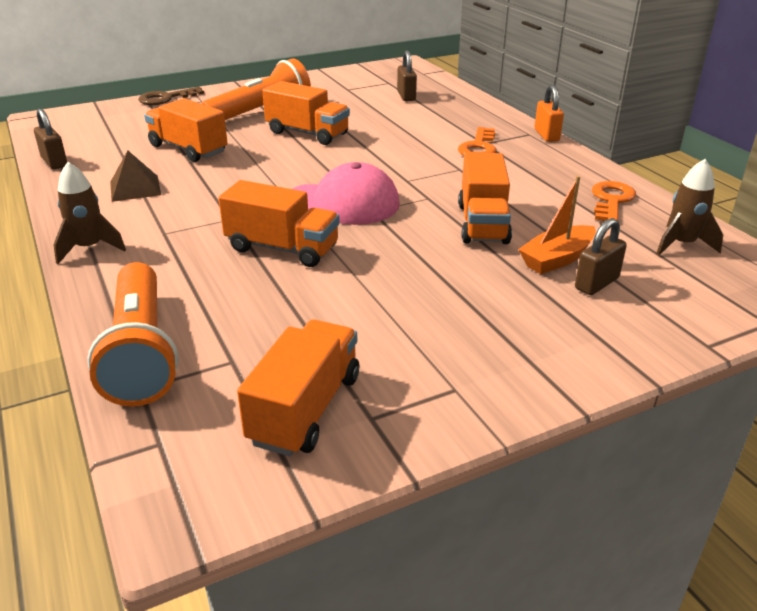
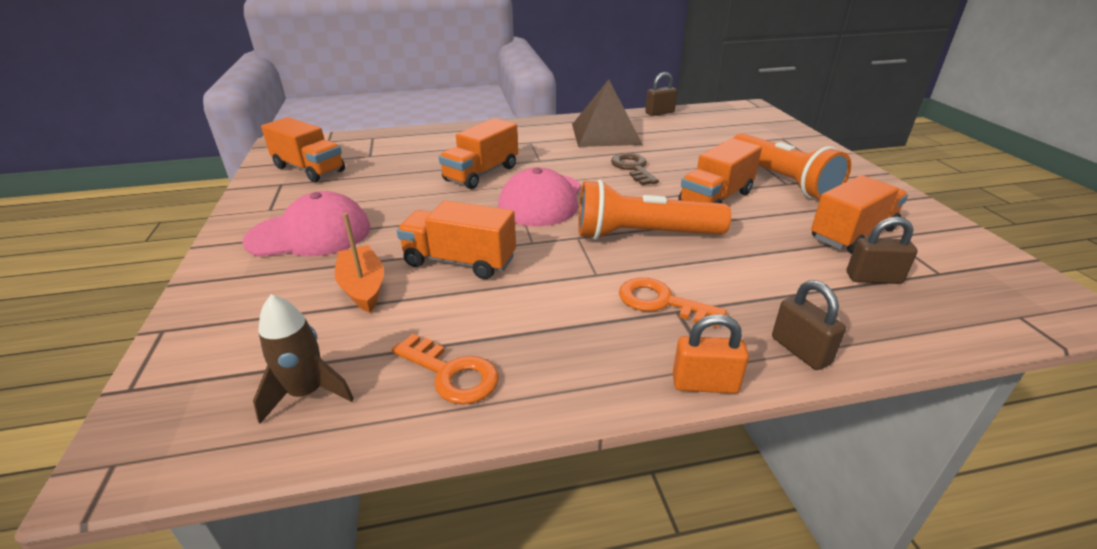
camera: 105 degrees right, 0 degrees up
brown rocket [53,162,126,264] -> none
orange flashlight [87,262,179,407] -> orange flashlight moved to [578,180,731,240]
brown pyramid [110,150,161,202] -> brown pyramid [572,79,643,147], size x1.78
brown key [138,87,204,105] -> brown key moved to [611,153,659,185]
orange truck [144,98,228,162] -> orange truck moved to [811,175,908,253]
brown padlock [575,218,627,295] -> brown padlock moved to [772,280,846,370]
none -> pink cap [243,191,370,257]

